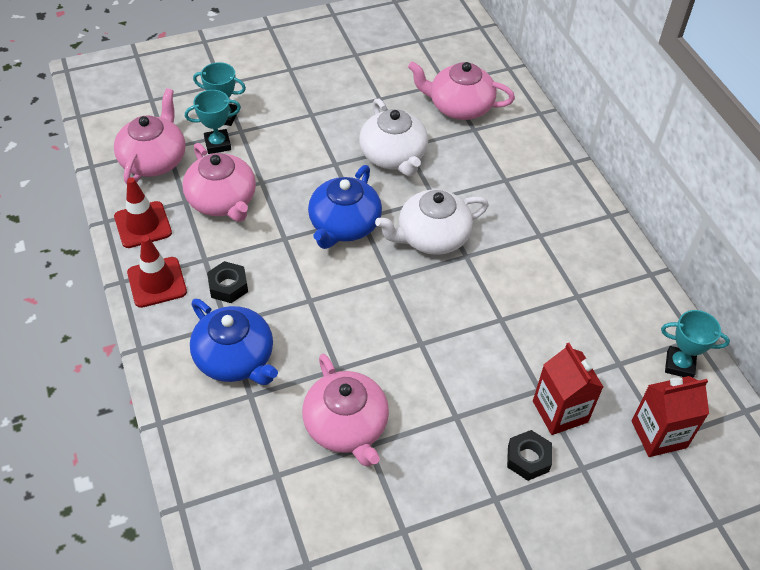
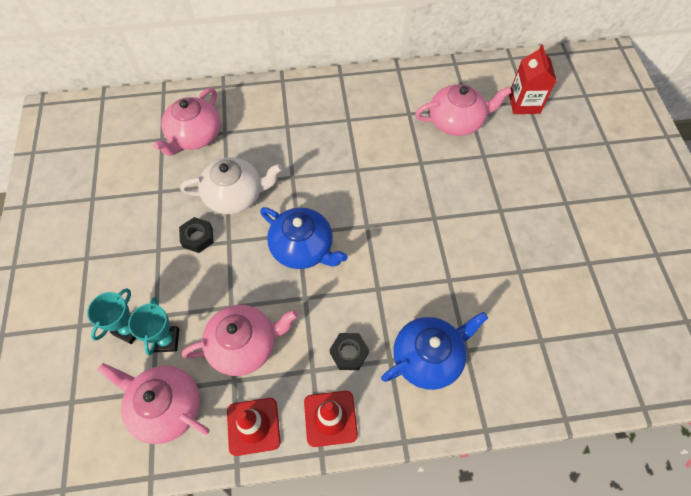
camera: 75 degrees left, 10 degrees up
pink teapot [302,354,389,467] -> pink teapot moved to [415,84,512,136]
white teapot [375,189,489,255] -> none
black nut [507,430,552,481] -> black nut moved to [179,217,214,253]
red carton [533,343,603,435] -> none
turquoise trophy [661,310,730,378] -> none

